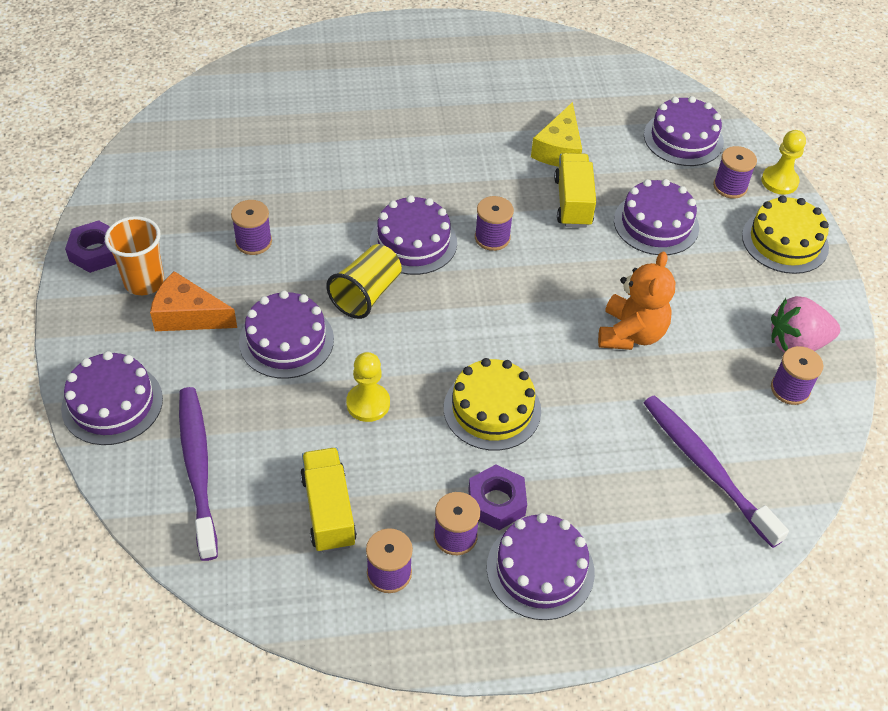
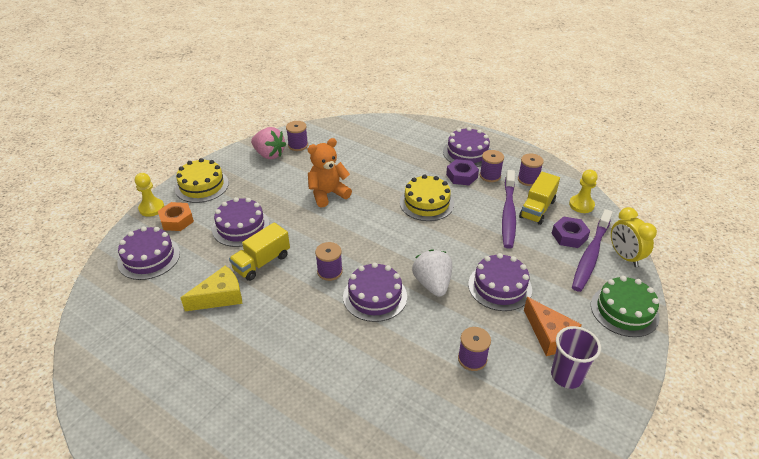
camera: 135 degrees left, 10 degrees down
purple cake [61,351,163,445] -> green cake [591,276,660,337]
purple nut [65,220,116,273] -> purple nut moved to [552,216,590,248]
orange cup [105,216,164,295] -> purple cup [551,326,601,389]
yellow cup [326,244,402,319] -> white strawberry [412,249,452,297]
yellow pawn [346,352,390,422] -> yellow pawn moved to [569,170,598,213]
purple toothbrush [644,395,789,548] -> purple toothbrush moved to [502,170,516,249]
purple spool [713,146,757,199] -> orange nut [158,202,194,231]
none -> yellow clock [611,207,657,267]

